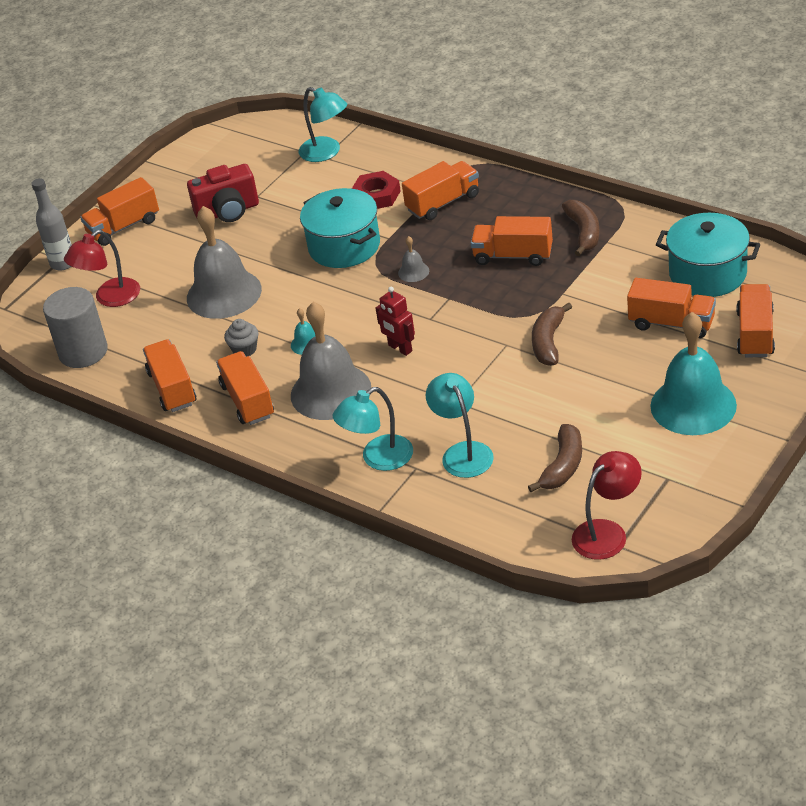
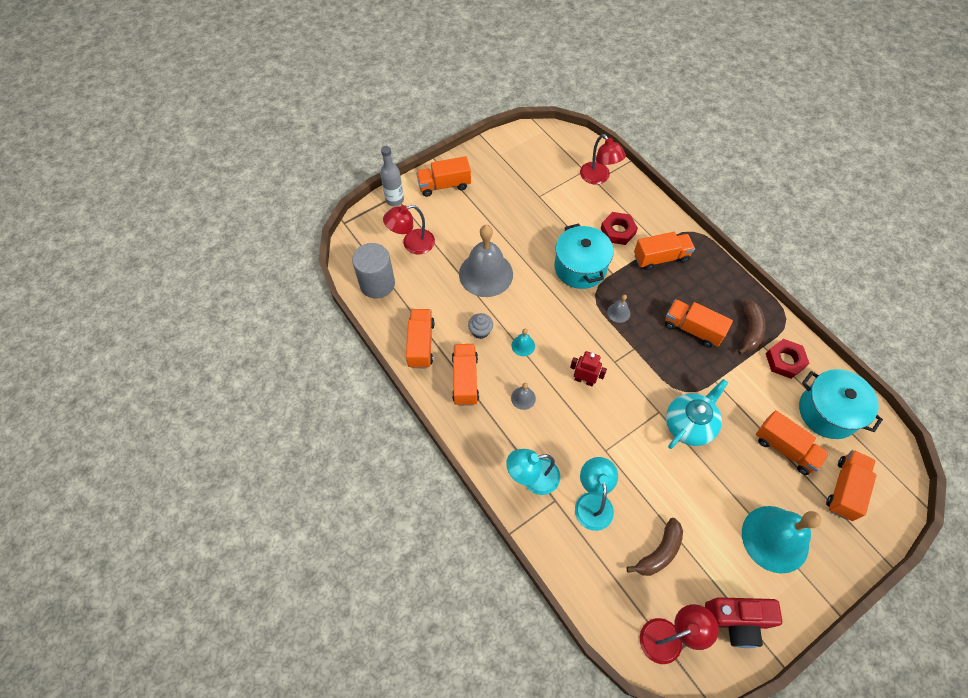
camera: 15 degrees right, 20 degrees up
red camera [187,164,259,222] -> red camera moved to [705,597,782,648]
grey bell [291,302,371,420] -> grey bell [511,383,536,410], size x0.41
turquoise lamp [299,87,347,162] -> red lamp [580,134,626,185]
red robot [376,287,415,356] -> red robot turned 135 degrees clockwise [570,351,607,386]
brown banana [532,302,572,366] -> turquoise teapot [666,379,728,449]
none -> red nut [766,339,810,379]

